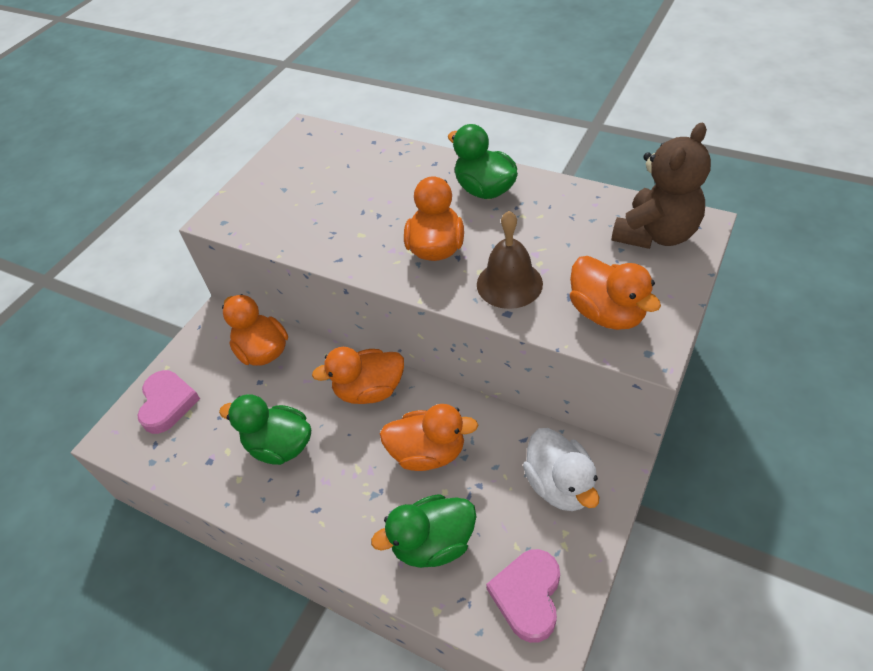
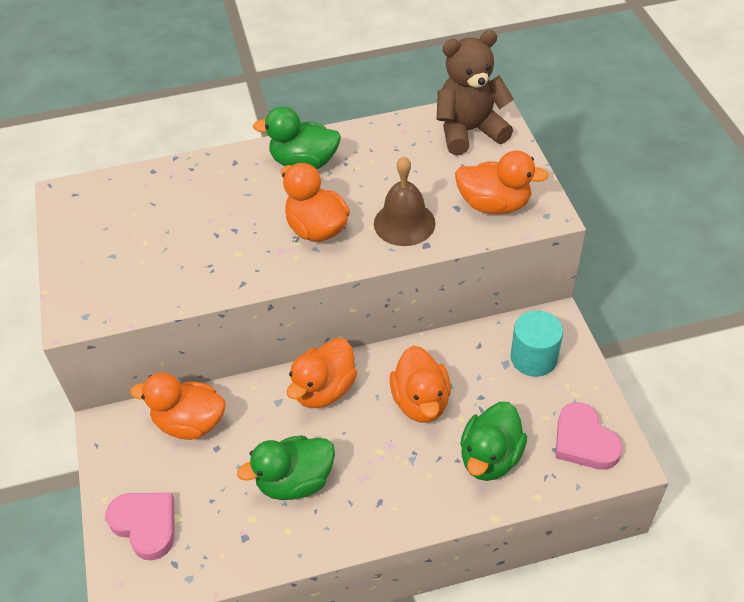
camera: 45 degrees left, 0 degrees up
orange duck [380,404,478,471] -> orange duck turned 120 degrees clockwise [389,346,451,423]
white duck [523,428,599,511] -> turquoise cylinder [511,310,563,377]
brown teddy bear [612,123,711,249] -> brown teddy bear turned 105 degrees counterclockwise [437,30,514,155]

